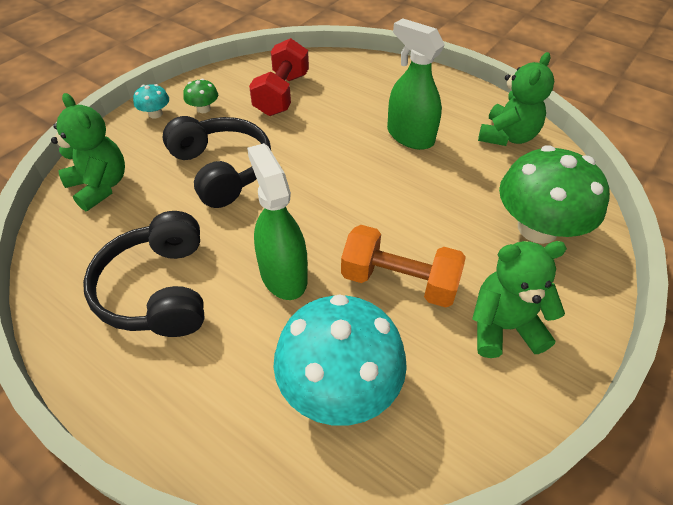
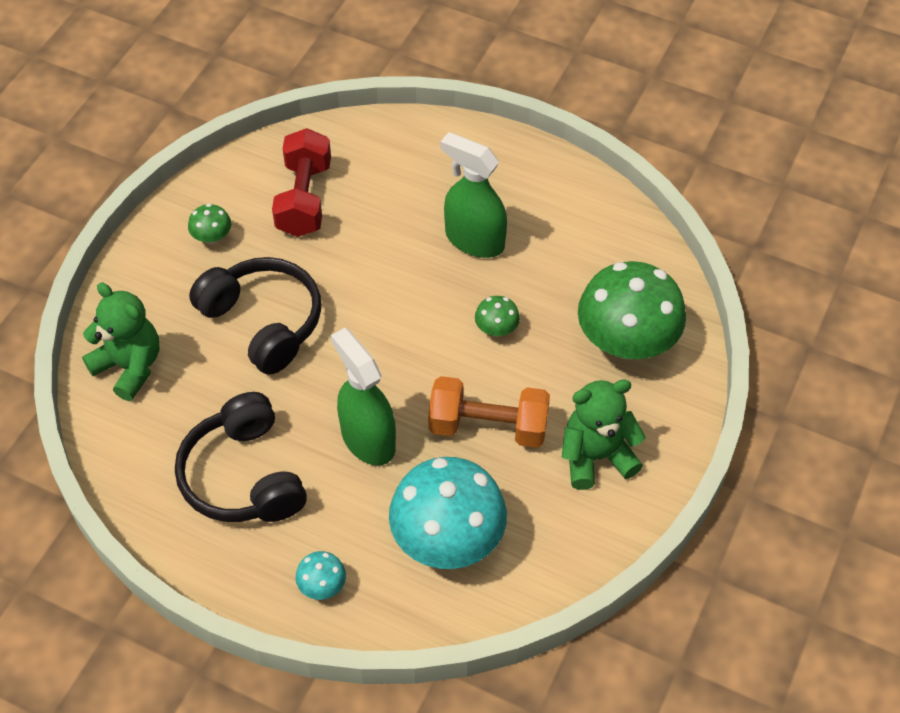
camera: 10 degrees left, 5 degrees up
turquoise mushroom [133,84,169,118] -> turquoise mushroom moved to [295,551,346,600]
green teddy bear [478,52,554,146] -> none
none -> green mushroom [475,296,520,337]

